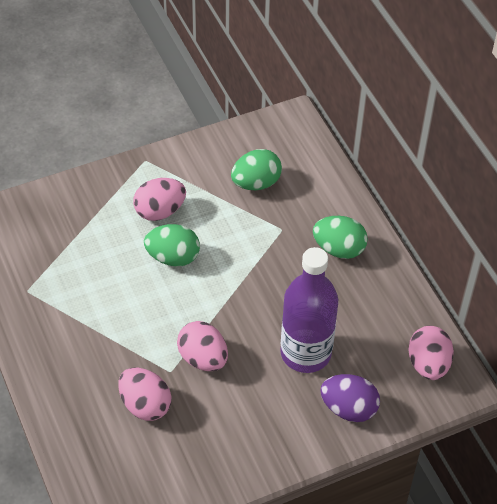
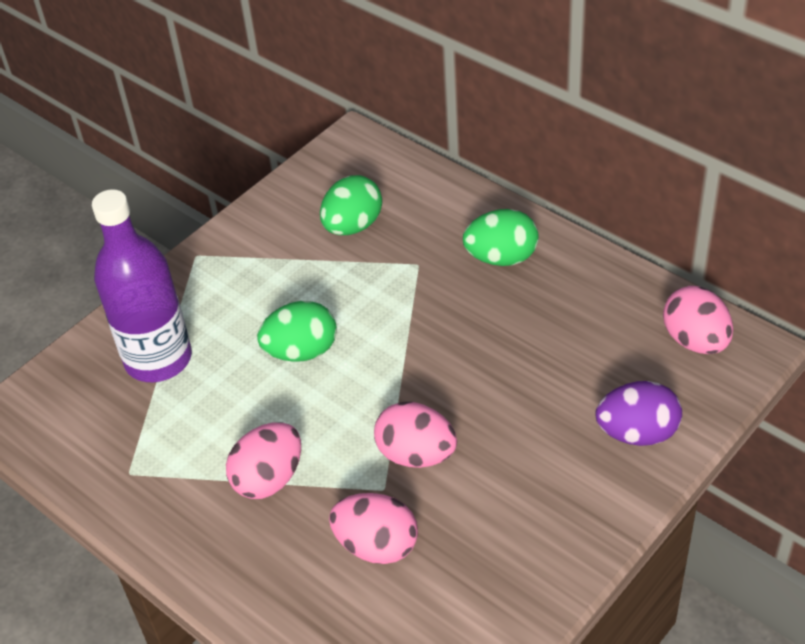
camera: 20 degrees left, 5 degrees down
pink egg [133,178,186,221] -> pink egg moved to [226,422,301,499]
purple bottle [280,247,338,373] -> purple bottle moved to [92,189,192,382]

